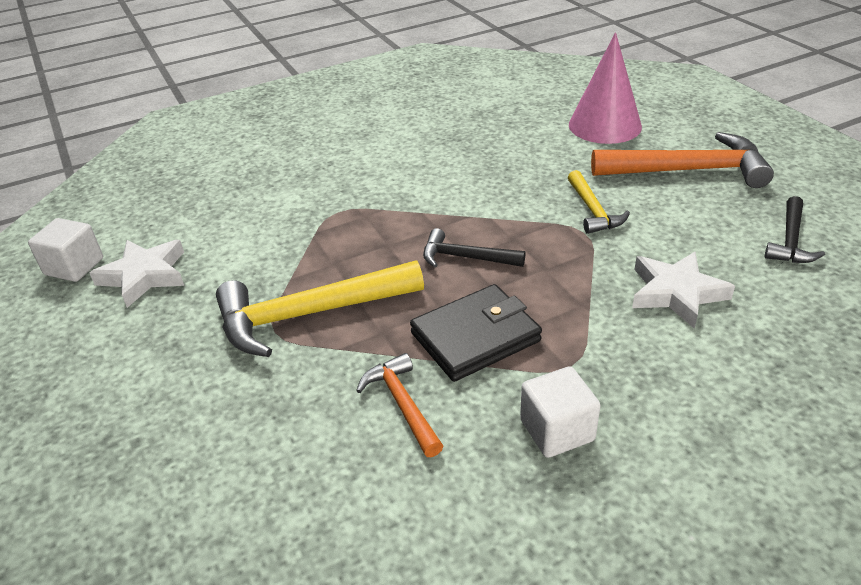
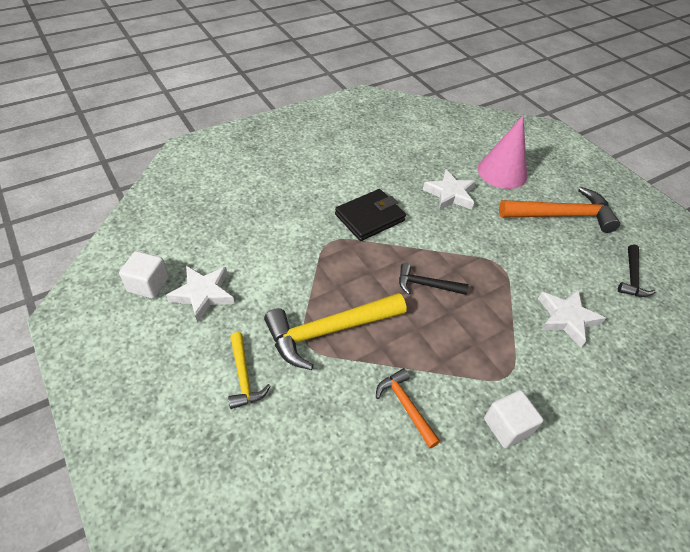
camera: 10 degrees left, 10 degrees up
black wallet [410,284,542,382] -> black wallet moved to [335,189,406,241]
yellow hammer [568,170,630,234] -> yellow hammer moved to [228,332,270,409]
none -> white star [423,169,476,211]

